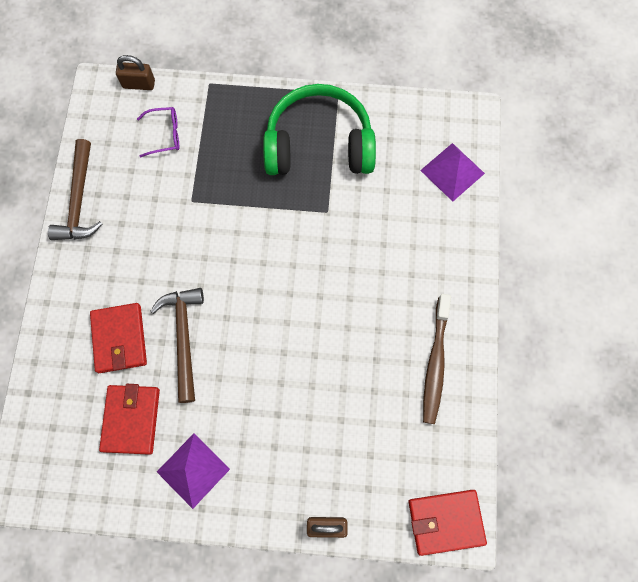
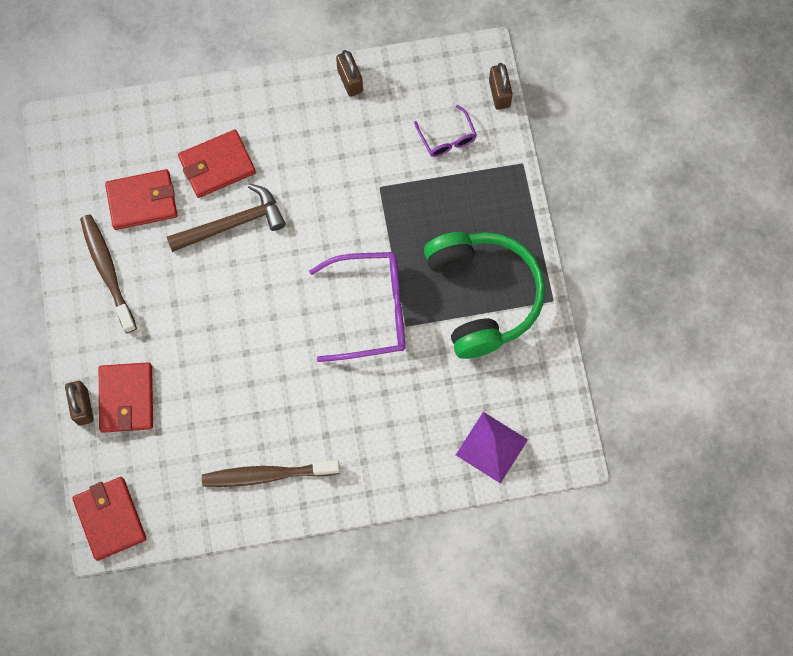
camera: 75 degrees right, 0 degrees up
brown hammer [48,139,102,240] -> brown padlock [336,50,363,97]
purple pyramid [157,433,230,509] -> brown toothbrush [80,214,137,333]
none -> red wallet [99,362,153,433]
none -> purple glasses [309,252,405,362]

